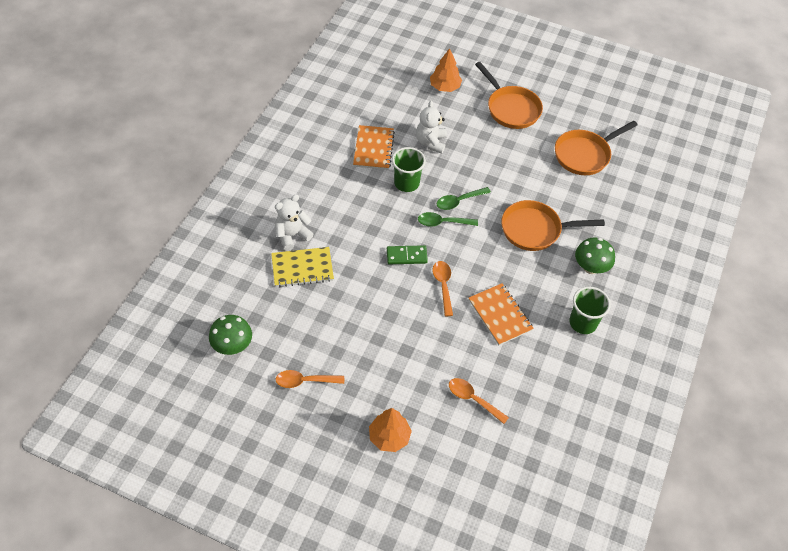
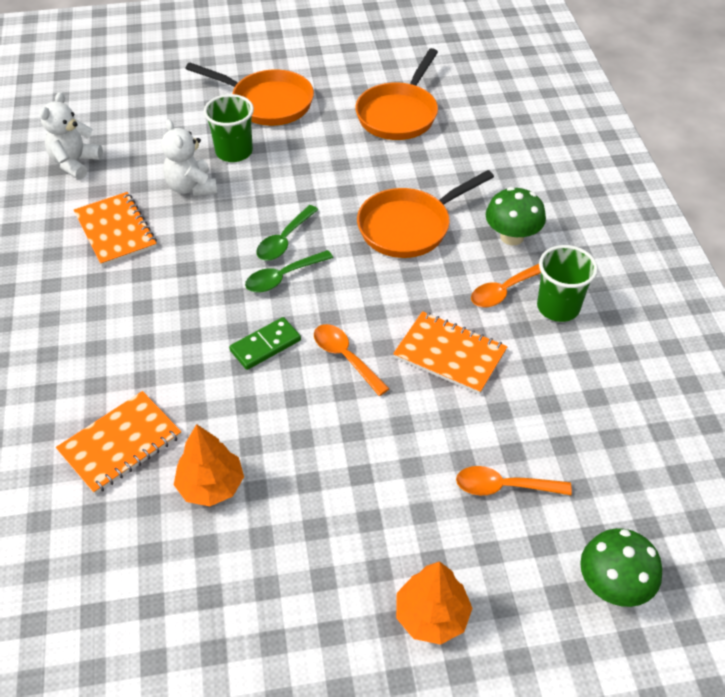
camera: 30 degrees left, 5 degrees down
green mushroom [209,315,252,355] -> green mushroom moved to [580,528,662,607]
yellow notebook [271,247,334,287] -> orange notebook [56,391,181,495]
white teddy bear [275,195,313,251] -> white teddy bear moved to [40,92,103,179]
orange spoon [275,370,344,388] -> orange spoon moved to [471,264,541,307]
green cup [392,147,426,192] -> green cup moved to [204,94,254,162]
orange tree [430,48,462,92] -> orange tree moved to [174,424,244,506]

